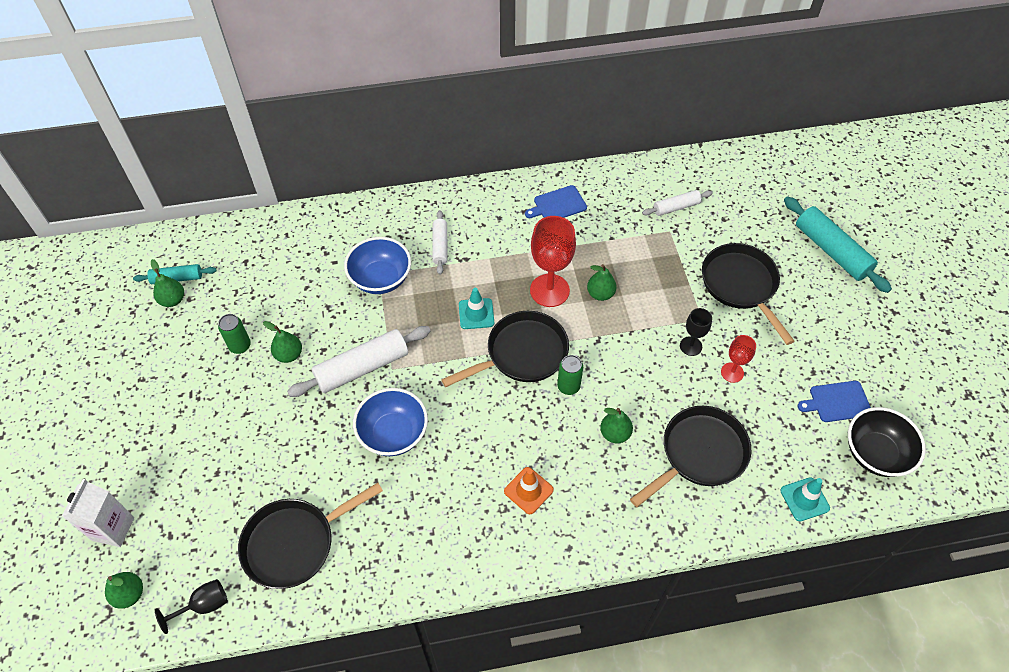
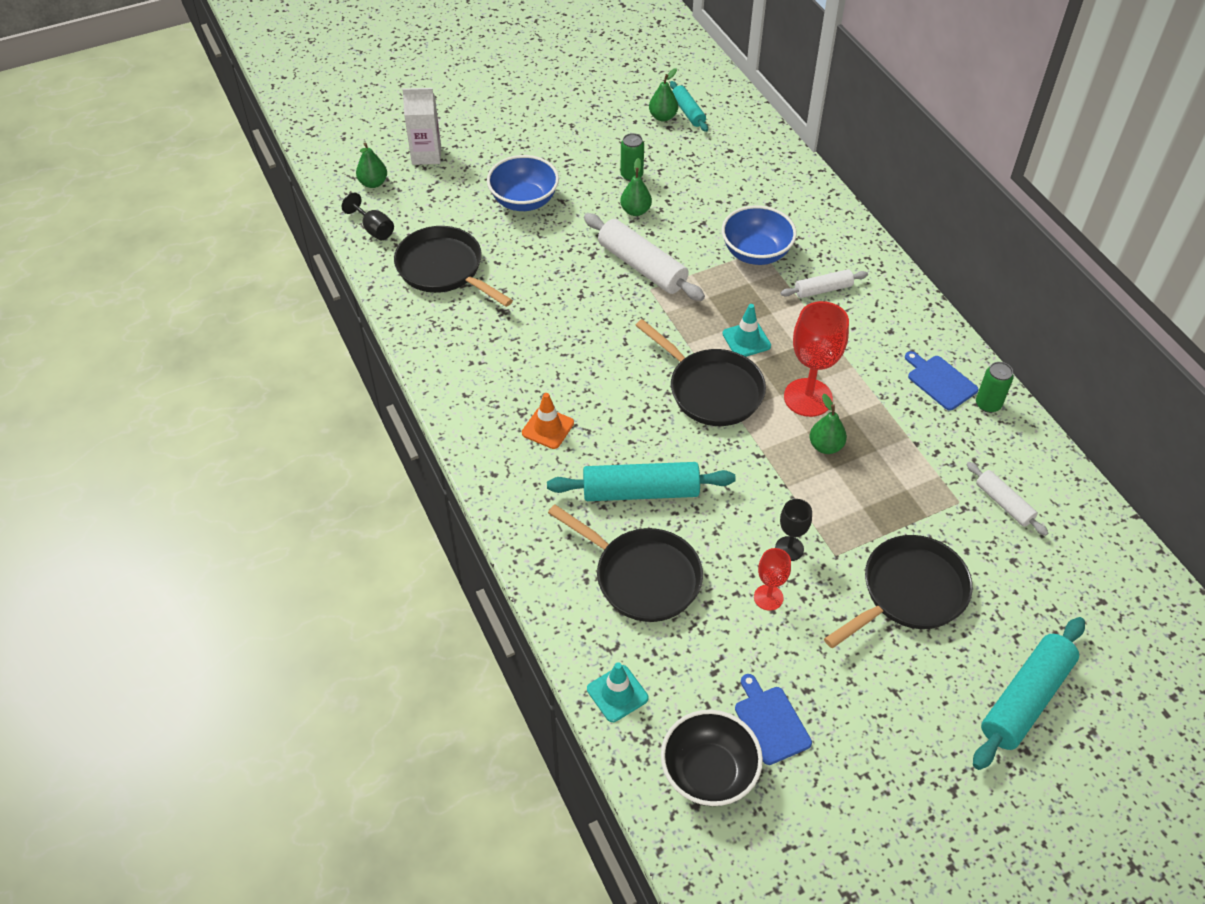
camera: 75 degrees right, 5 degrees down
blue bowl [353,388,428,456] -> blue bowl moved to [487,155,559,211]
green can [557,355,583,395] -> green can moved to [976,362,1014,413]
green pear [600,408,633,444] -> turquoise rolling pin [547,462,736,501]

